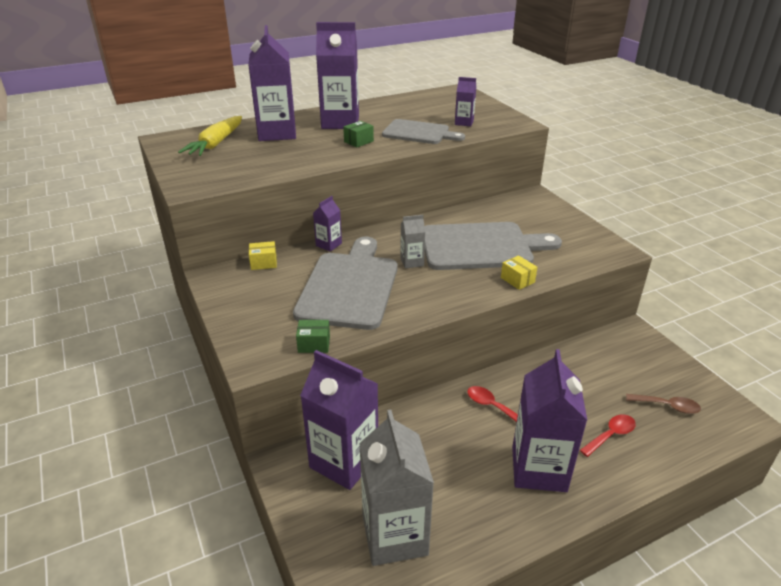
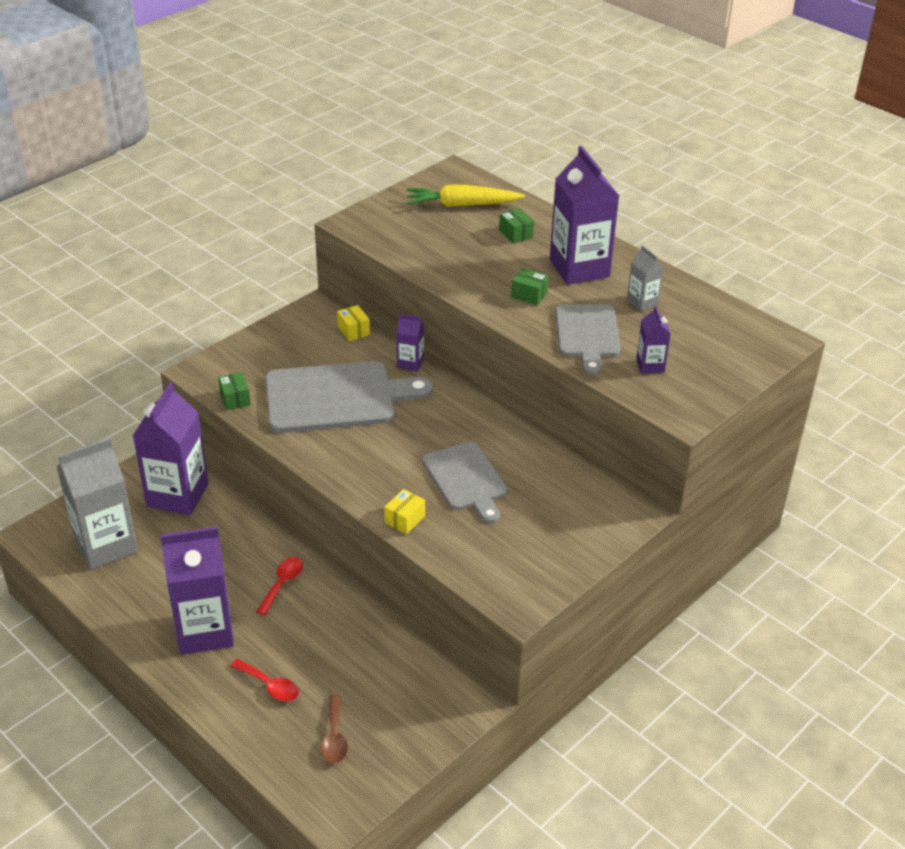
camera: 70 degrees right, 5 degrees up
purple carton [248,25,296,141] -> green box [499,208,534,244]
grey carton [400,215,425,269] -> grey carton moved to [627,245,664,312]
grey cutting board [425,222,562,270] -> grey cutting board [422,442,508,523], size x0.63

